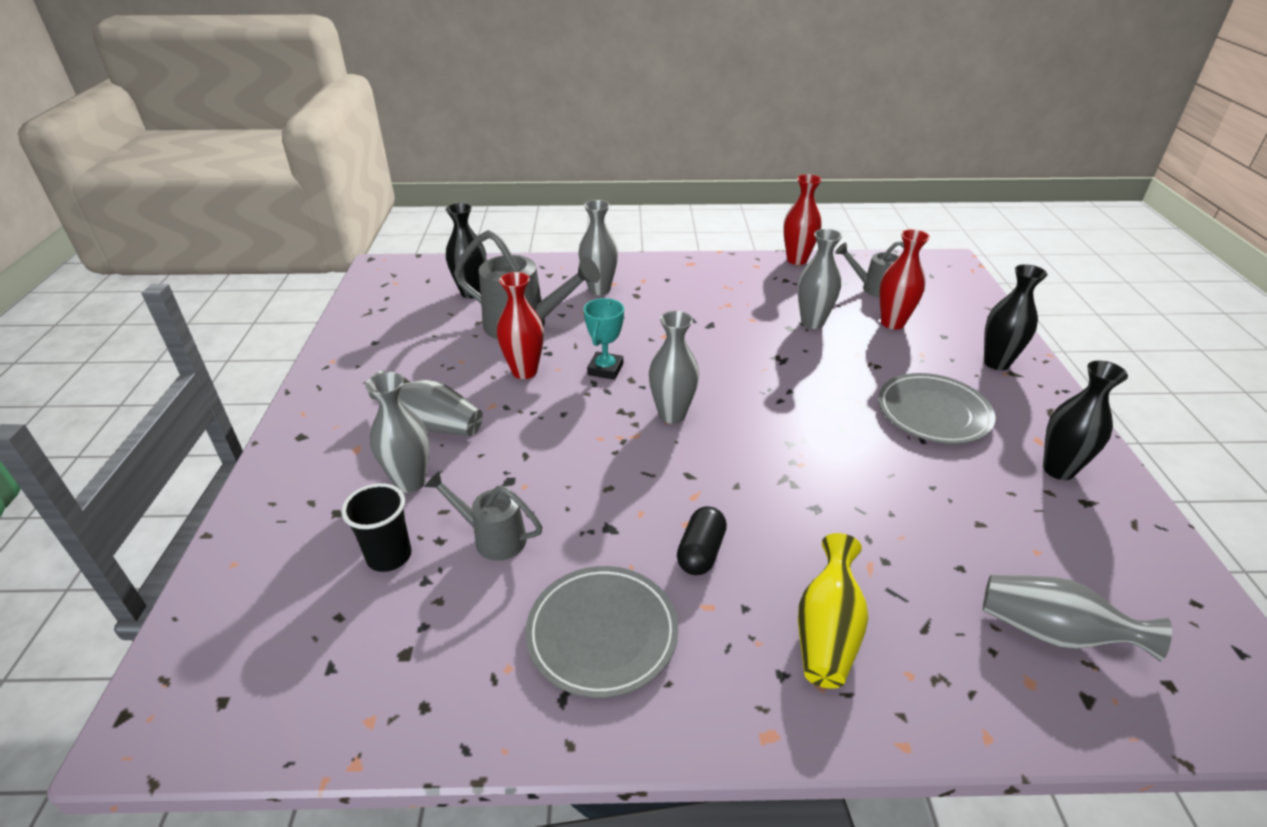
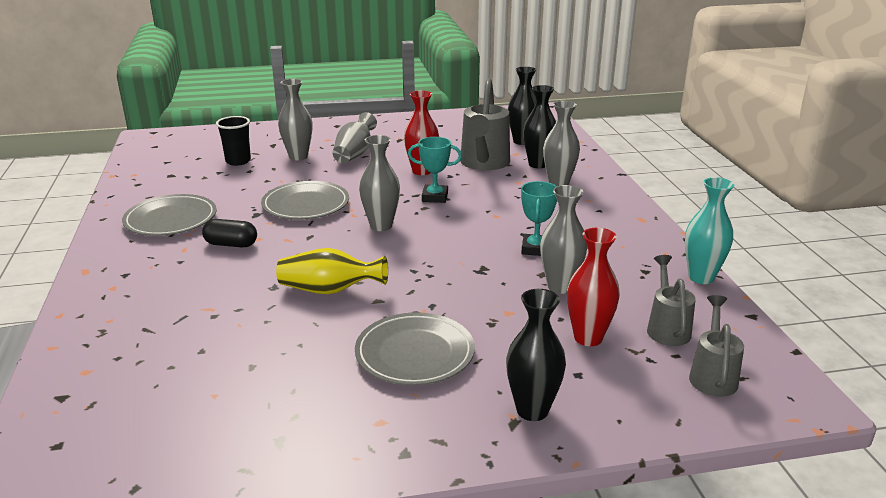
camera: 80 degrees right, 10 degrees down
grey watering can [424,471,543,561] -> grey watering can moved to [689,295,744,397]
red vase [783,174,822,265] -> turquoise vase [685,177,734,284]
yellow vase [798,533,868,689] -> yellow vase moved to [276,248,388,294]
grey vase [983,575,1172,661] -> none
black vase [1043,361,1128,480] -> black vase moved to [523,85,556,169]
none -> grey plate [261,181,349,220]
none -> turquoise trophy [521,181,557,256]

